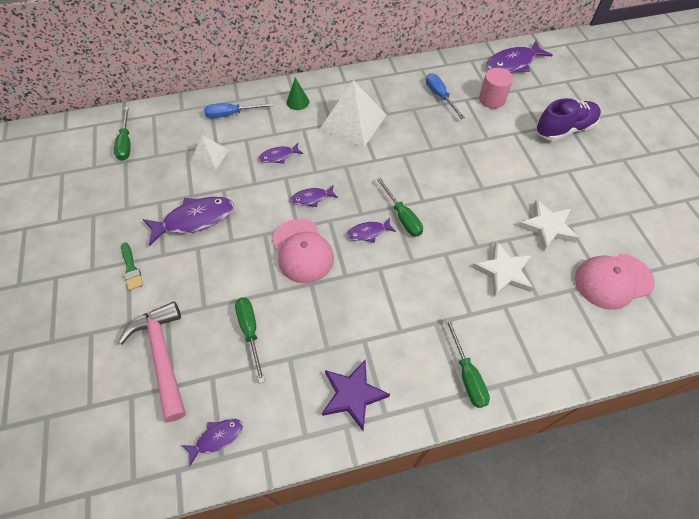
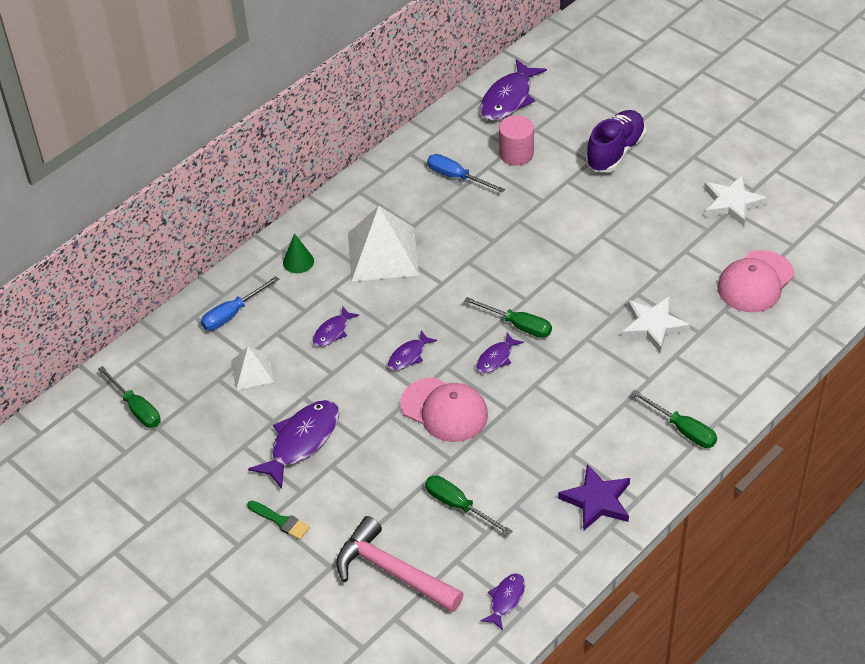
camera: 30 degrees left, 10 degrees down
white star [518,200,579,251] -> white star moved to [704,175,767,226]

